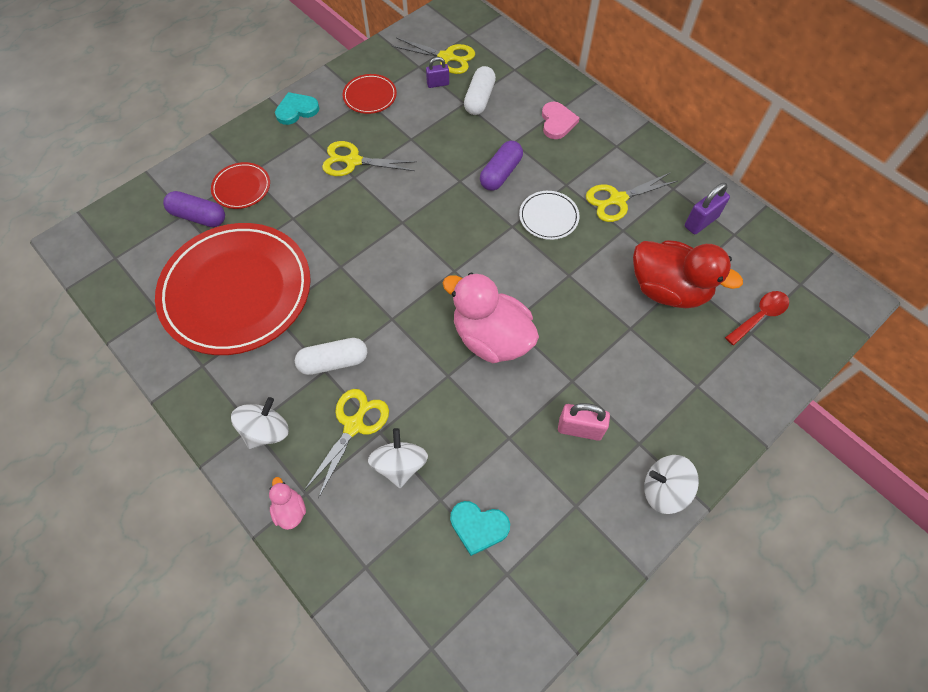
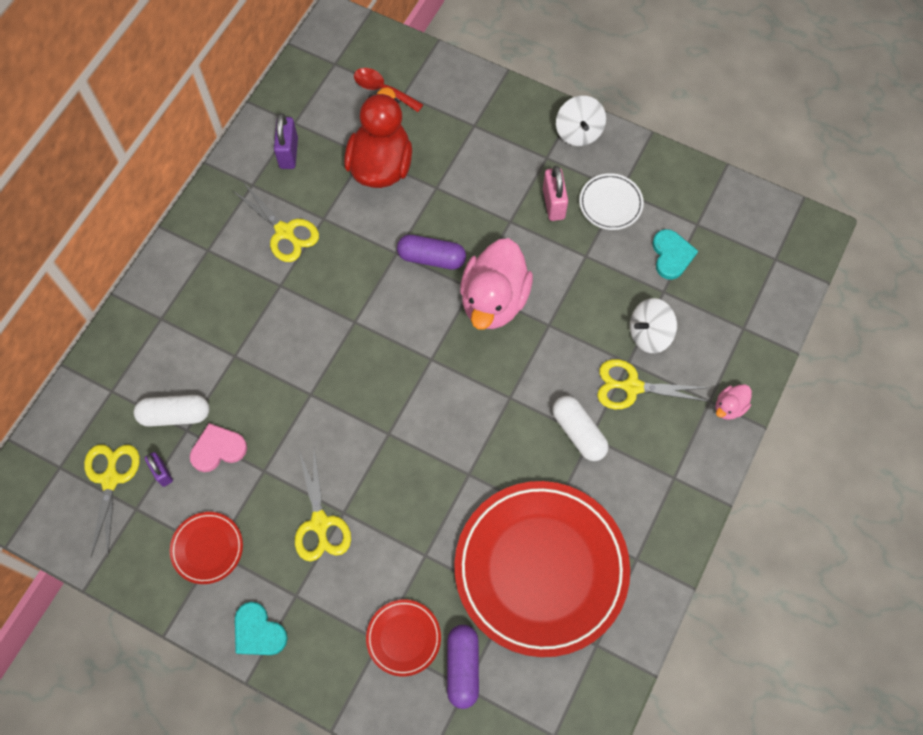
camera: 110 degrees left, 5 degrees up
white spinning top [231,397,289,449] -> none
purple capsule [480,141,523,191] -> purple capsule moved to [397,235,466,270]
white plate [519,191,579,240] -> white plate moved to [579,173,644,230]
pink heart [542,102,580,139] -> pink heart moved to [190,423,247,472]
purple padlock [685,183,730,235] -> purple padlock turned 60 degrees clockwise [274,113,298,169]

